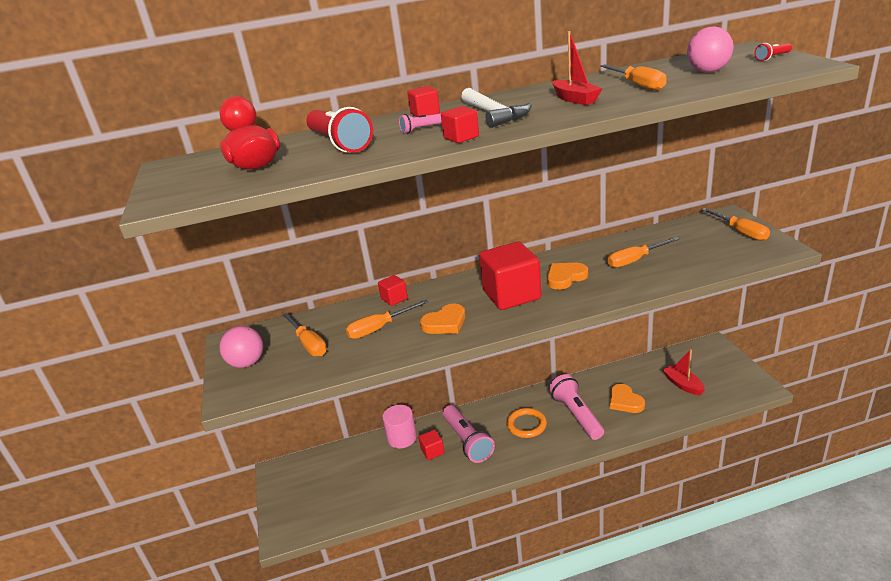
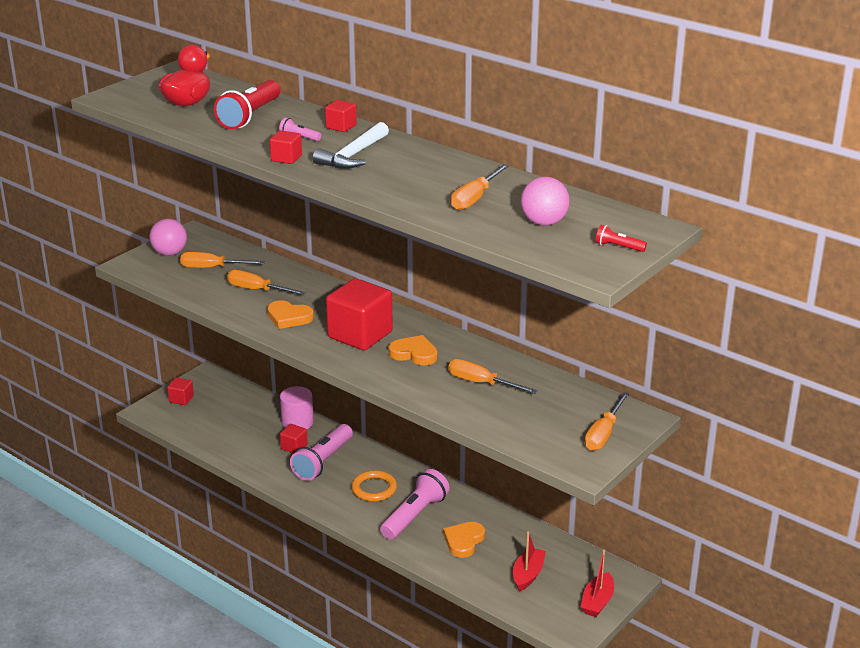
camera: 50 degrees right, 0 degrees up
orange screwdriver [282,313,327,357] -> orange screwdriver turned 75 degrees clockwise [180,252,265,268]
red cube [378,275,408,306] -> red cube moved to [167,377,194,405]
red boat [552,31,603,105] -> red boat moved to [581,550,614,617]

